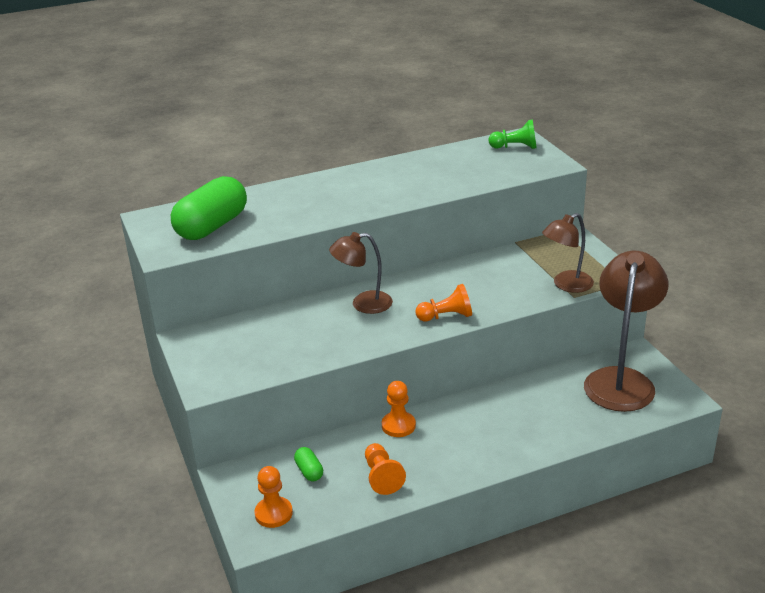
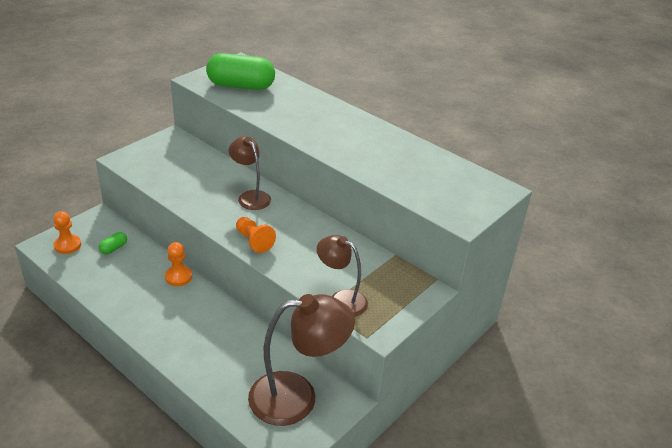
camera: 60 degrees right, 5 degrees up
orange pawn [365,443,406,495] -> none
green pawn [489,119,537,149] -> none

